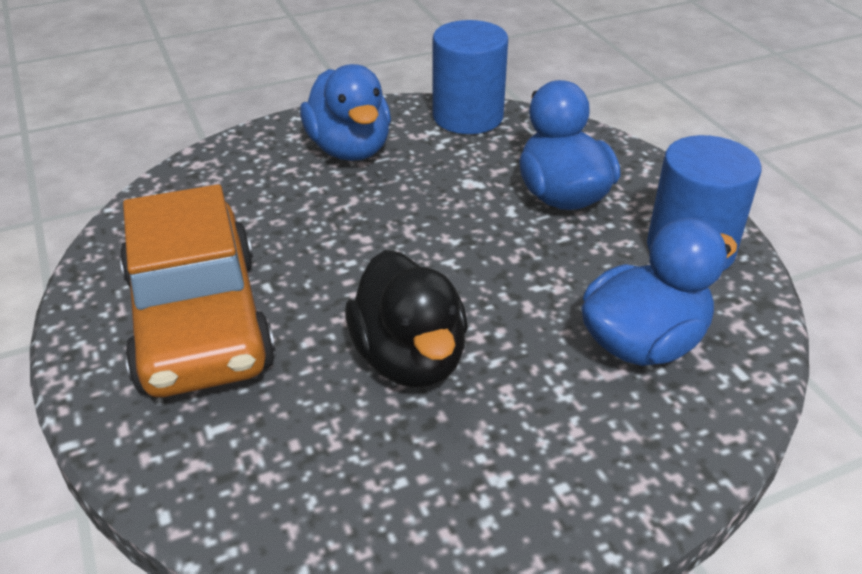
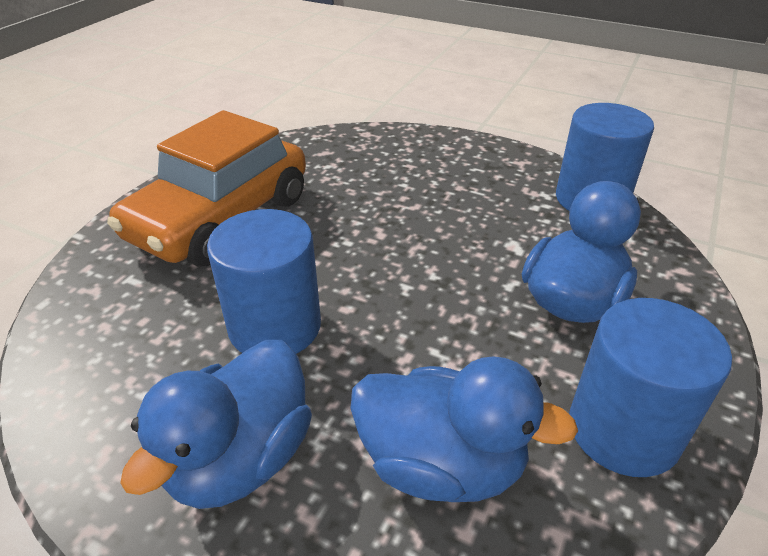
camera: 50 degrees right, 0 degrees up
blue duck [300,64,391,161] -> blue duck moved to [120,340,312,509]
black duck [345,250,468,388] -> blue cylinder [207,209,321,354]

